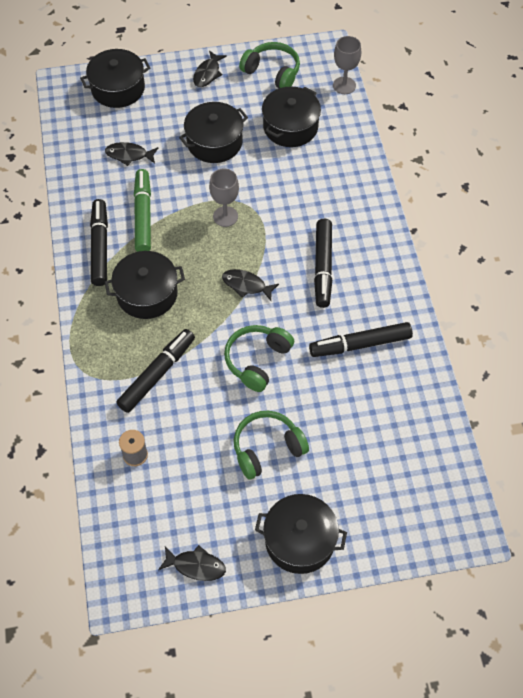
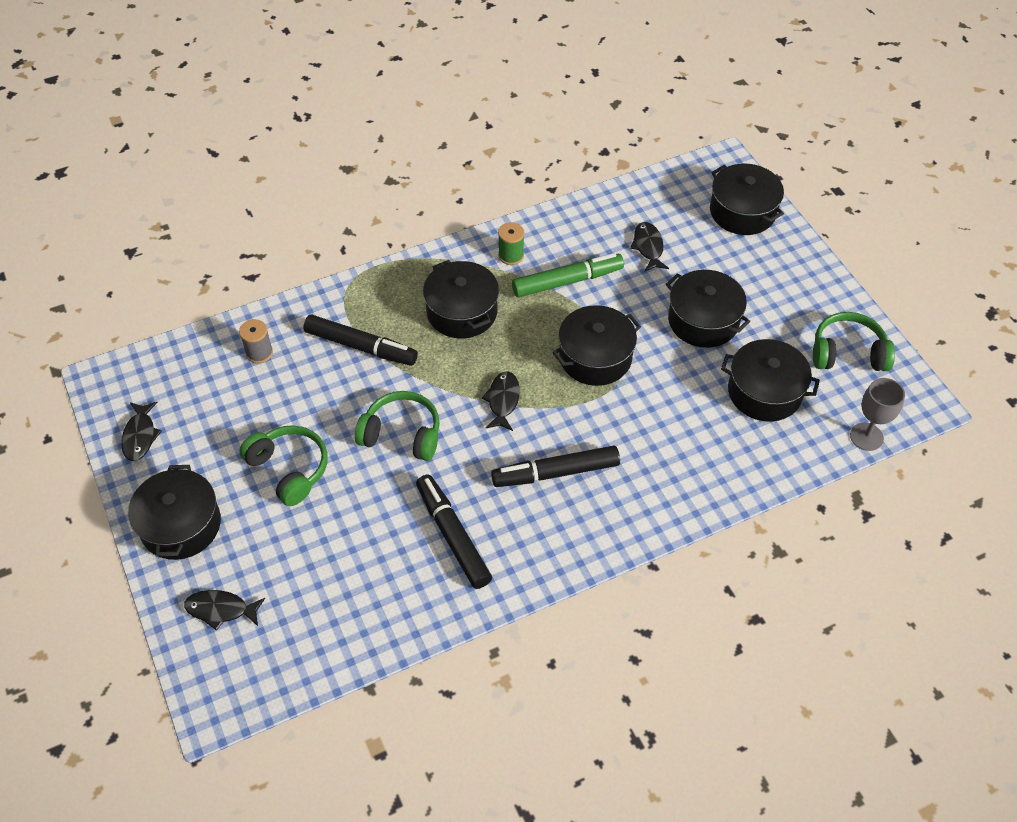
camera: 75 degrees right, 5 degrees down
black marker [90,199,108,286] -> green spool [498,222,524,265]
black fish [193,50,227,87] -> black fish moved to [184,590,265,631]
grey goblet [209,169,239,227] -> black pot [553,305,641,386]
green headphones [239,42,300,88] -> green headphones turned 105 degrees counterclockwise [813,312,895,371]

